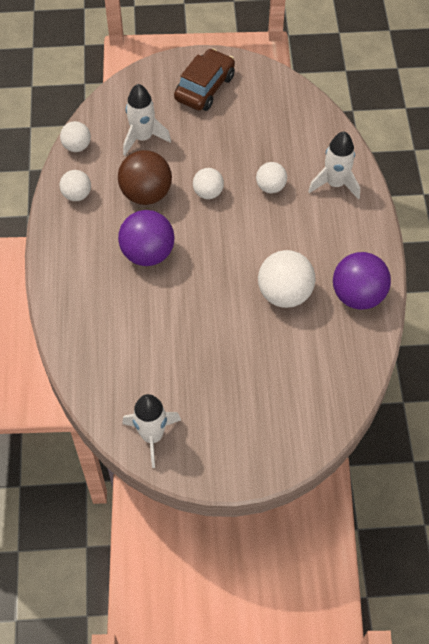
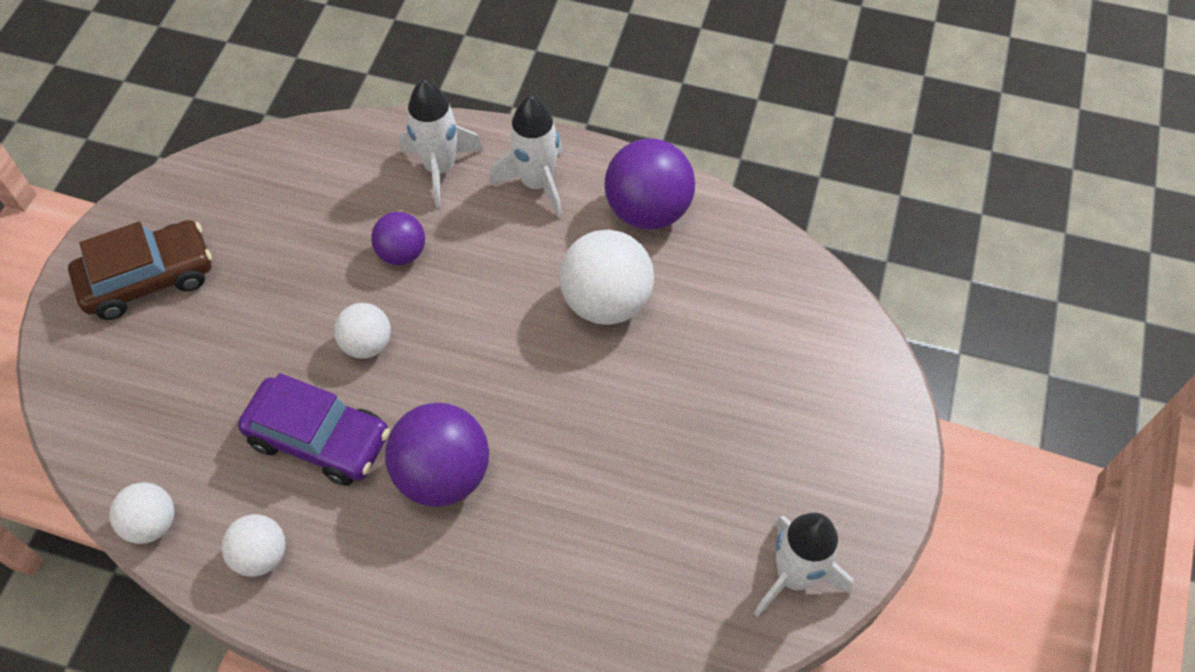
camera: 70 degrees left, 0 degrees up
brown ball [118,150,172,205] -> purple car [238,373,390,486]
white rocket [123,84,171,156] -> white rocket moved to [489,96,563,218]
brown car [174,48,235,111] -> brown car turned 105 degrees clockwise [68,220,212,320]
white ball [256,162,287,193] -> purple ball [371,212,425,265]

